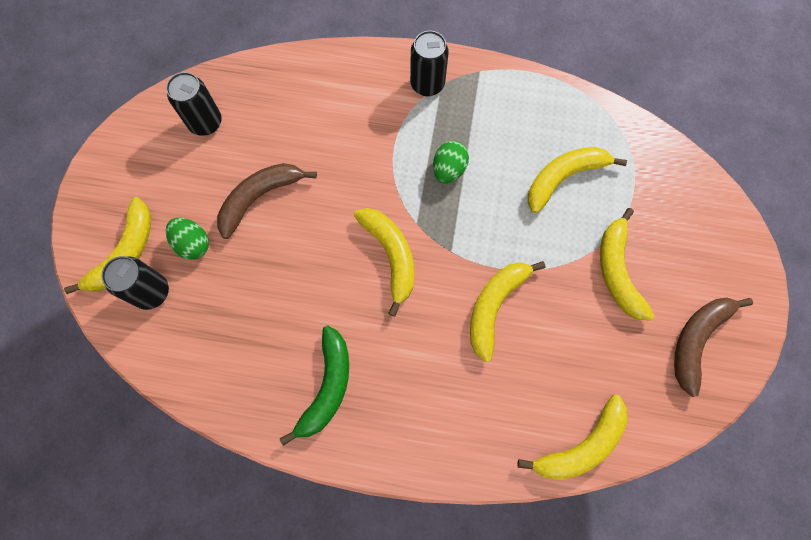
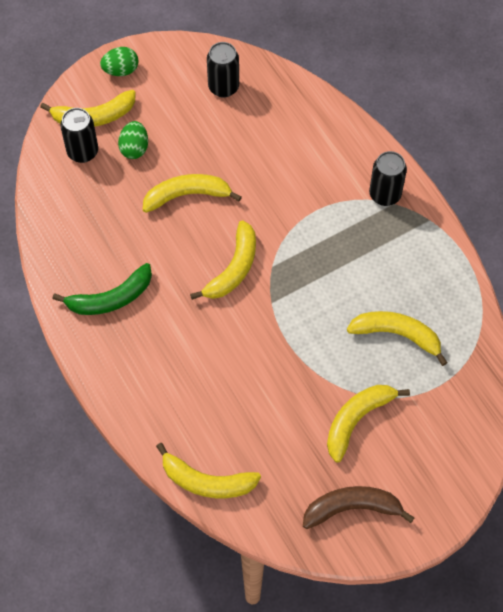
camera: 50 degrees right, 10 degrees down
brown banana [217,163,317,239] -> none
green egg [433,141,469,183] -> green egg moved to [100,47,139,76]
yellow banana [470,261,545,362] -> yellow banana moved to [143,174,242,213]

